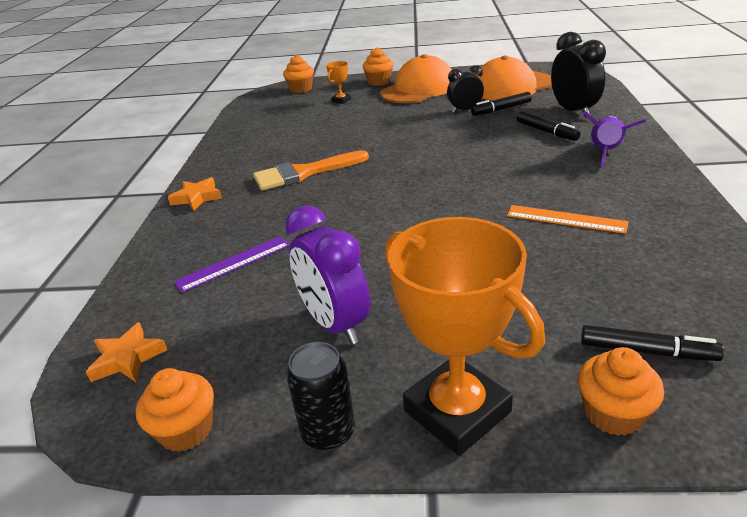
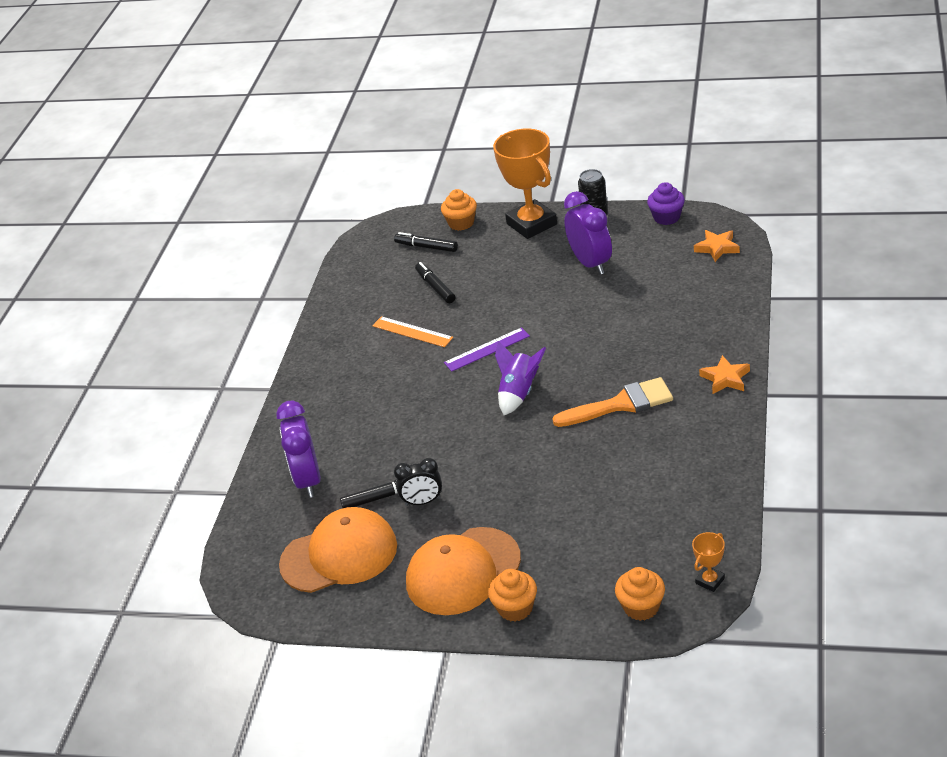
camera: 170 degrees left, 5 degrees up
orange cupcake [136,368,214,452] -> purple cupcake [647,182,685,225]
purple ruler [174,236,290,293] -> purple ruler moved to [444,327,530,372]
orange trophy [326,61,351,104] -> orange trophy moved to [692,532,725,592]
black marker [517,111,580,141] -> black marker moved to [415,262,455,303]
black clock [551,32,606,119] -> purple clock [276,400,321,498]
purple rocket [583,110,646,167] -> purple rocket moved to [495,341,546,415]

